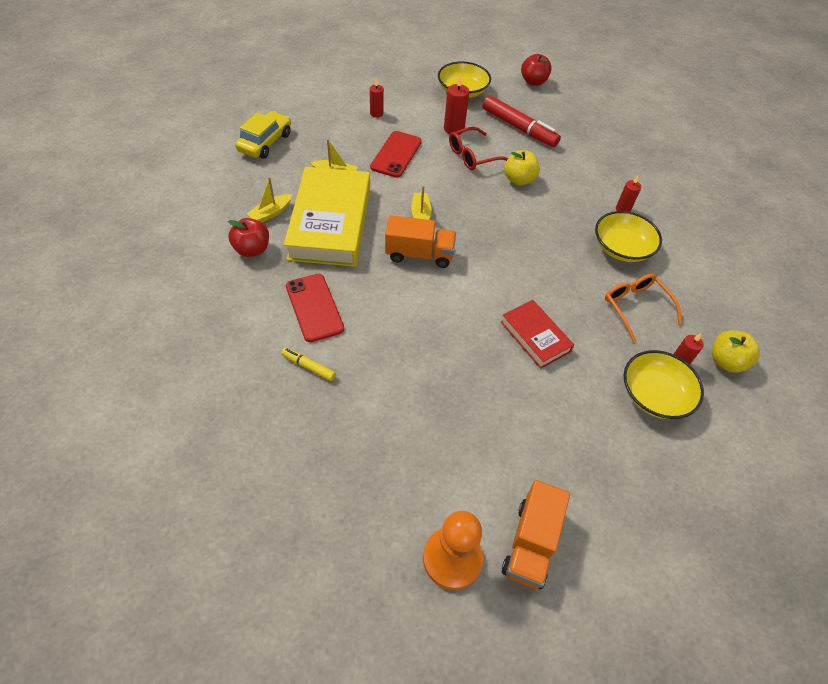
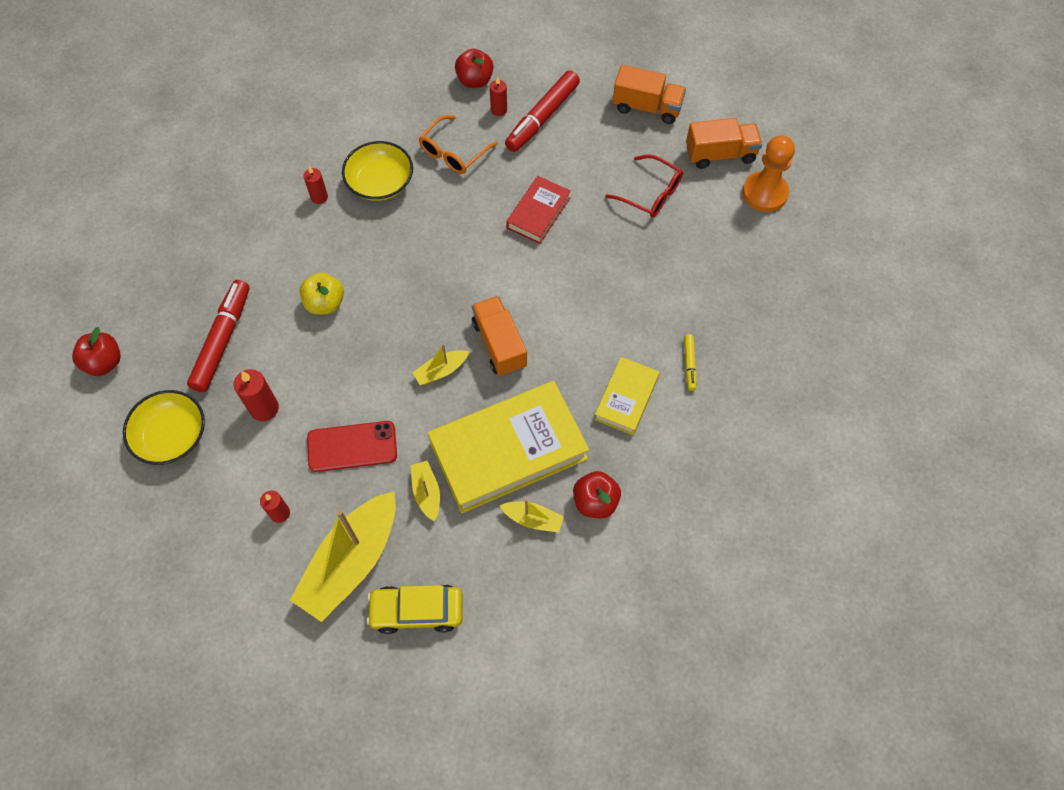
camera: 115 degrees left, 10 degrees up
red phone [286,274,344,342] -> yellow book [594,357,660,435]
red glasses [449,127,508,170] -> red glasses moved to [605,154,683,218]
yellow bowl [624,350,704,419] -> red marker [505,70,580,152]
yellow apple [712,331,760,373] -> red apple [455,49,494,88]
none -> yellow boat [290,492,396,622]
none -> orange truck [613,65,686,124]

